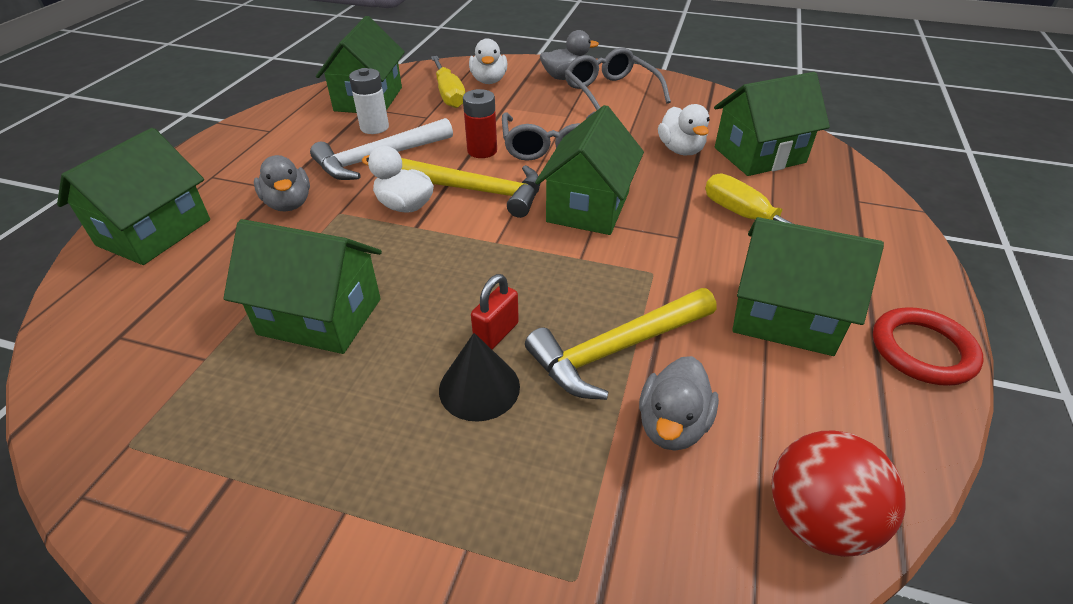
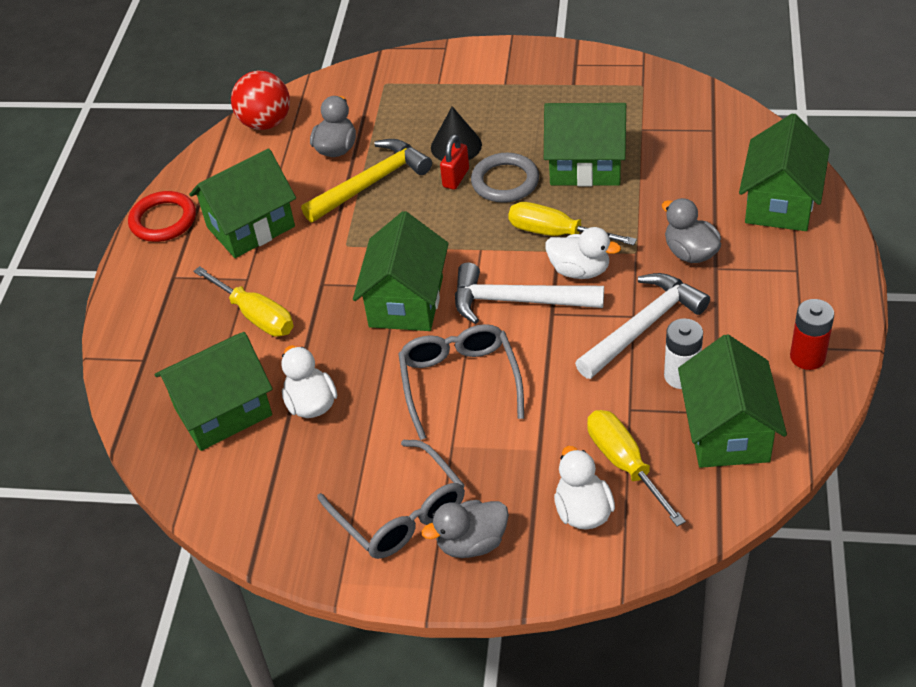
camera: 175 degrees right, 5 degrees up
yellow hammer [401,158,540,218] -> white hammer [455,263,604,324]
red battery [463,89,497,158] -> red battery moved to [790,299,834,370]
green house [732,217,884,356] -> green house turned 45 degrees counterclockwise [189,148,296,258]
none -> grey ring [471,153,539,203]
none -> yellow screwdriver [508,202,637,245]

